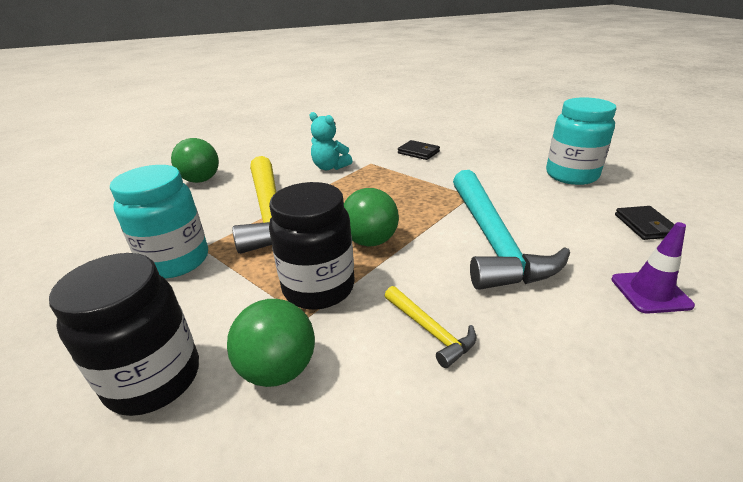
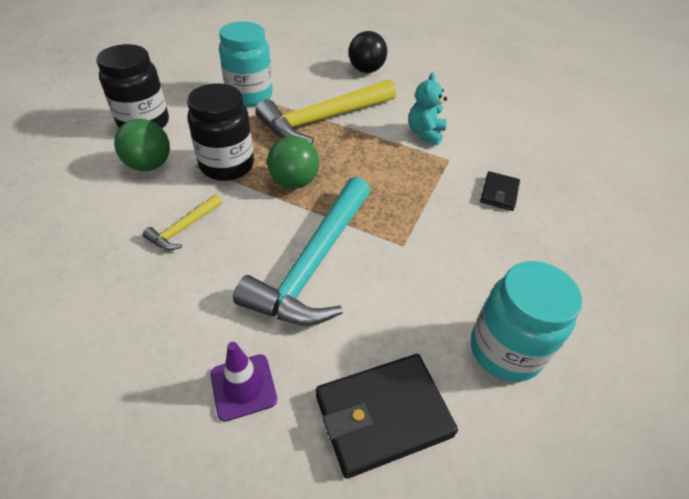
camera: 70 degrees right, 15 degrees up
green ball [171,138,219,183] -> black ball [349,31,387,73]
turquoise hammer [453,170,570,290] -> turquoise hammer turned 45 degrees counterclockwise [233,177,370,326]
black wallet [615,206,675,240] -> black wallet [316,354,458,479], size x1.80

